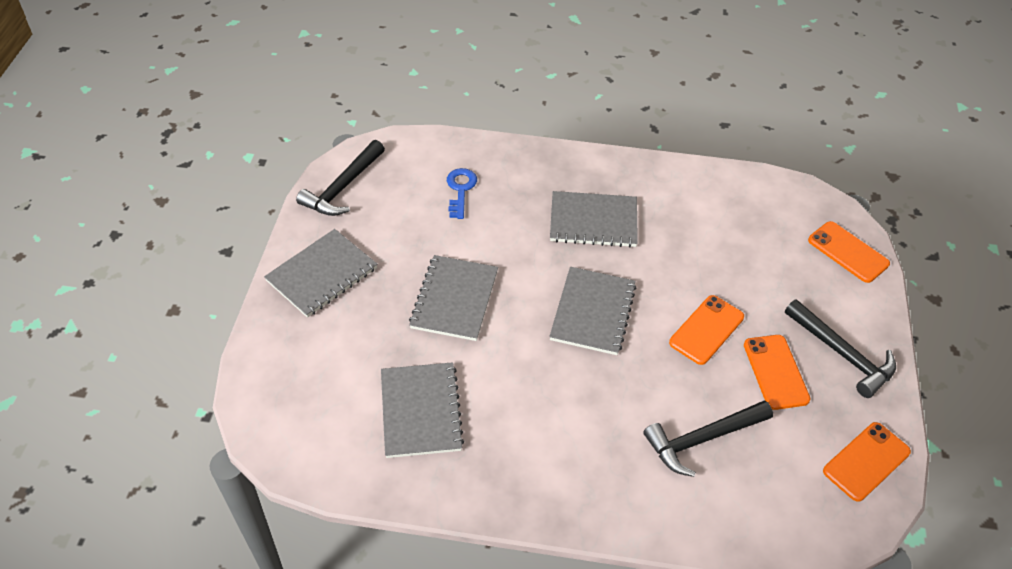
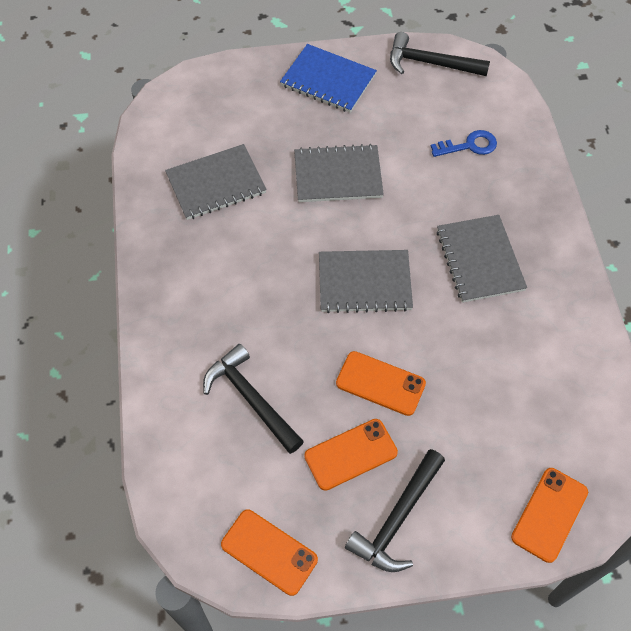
camera: 75 degrees right, 10 degrees up
grey notebook [264,229,377,318] -> blue notebook [280,44,377,113]

